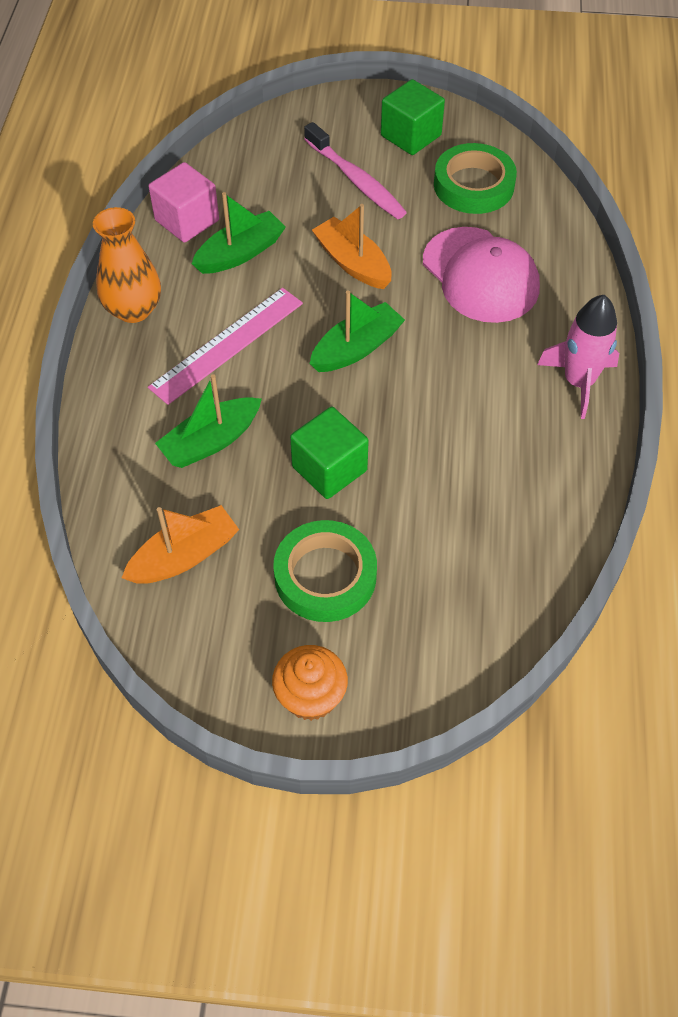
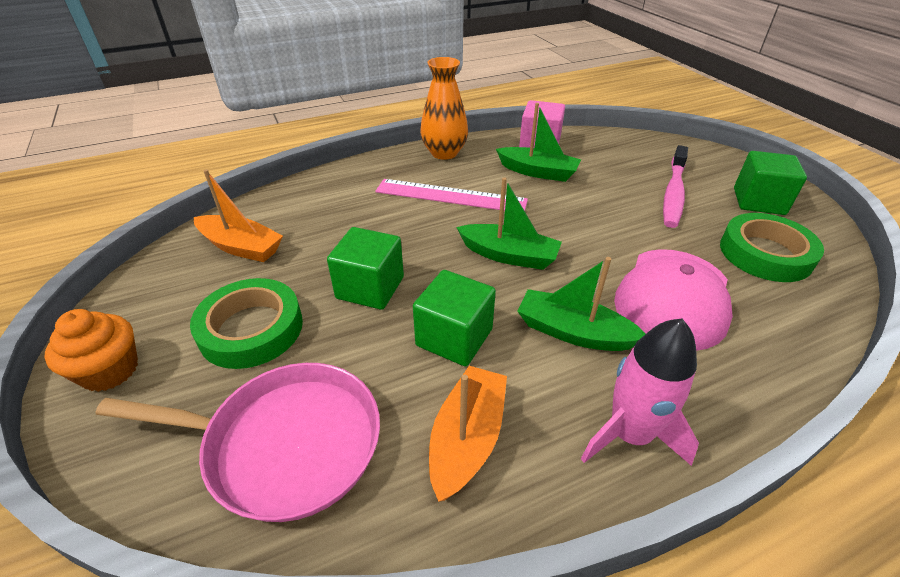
camera: 60 degrees right, 15 degrees down
green boat [155,374,262,468] -> green boat moved to [517,257,645,351]
orange boat [312,204,392,289] -> orange boat moved to [429,366,507,502]
none -> pink pan [96,363,380,522]
none -> green cube [413,270,496,367]

